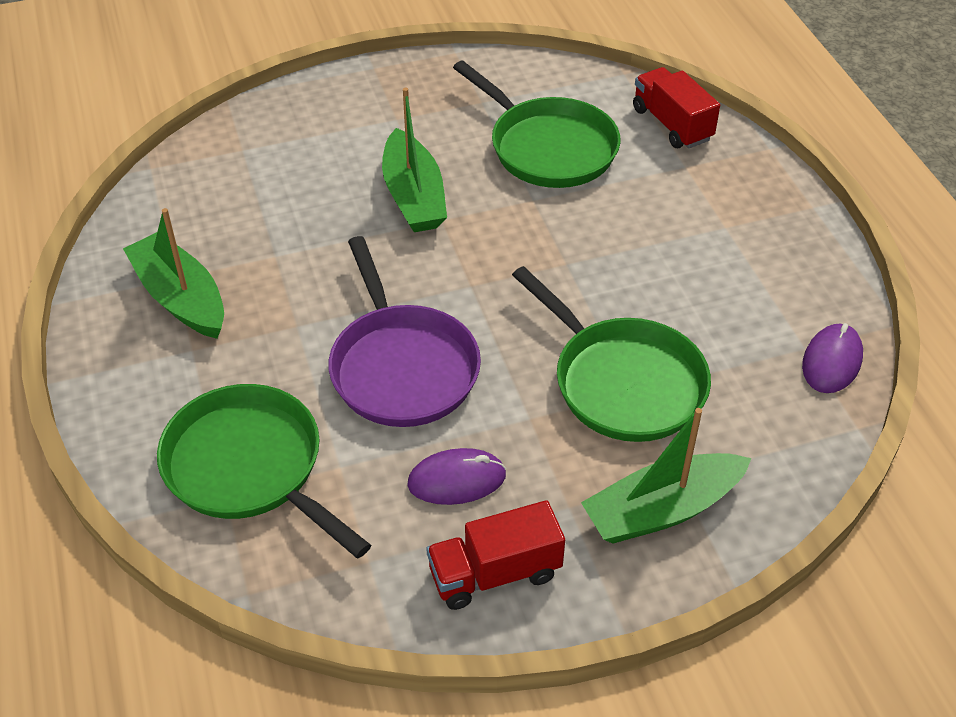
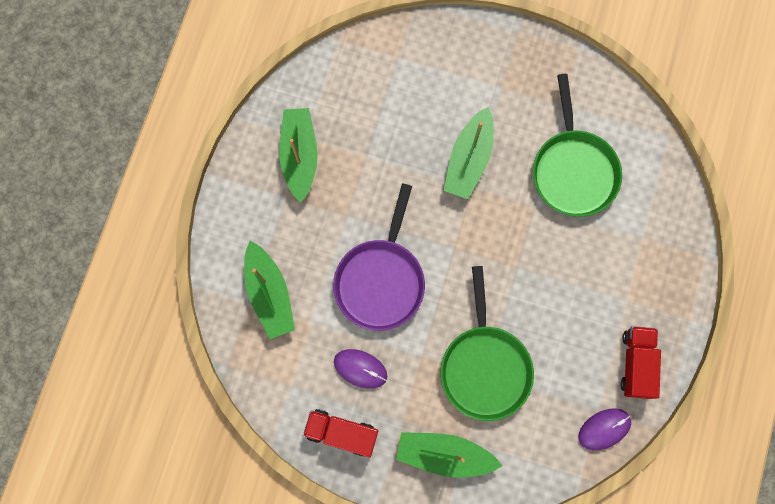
camera: 35 degrees right, 30 degrees up
green pan [157,384,371,558] -> green boat [244,241,295,339]
red truck [633,67,720,148] -> red truck moved to [620,326,661,399]

